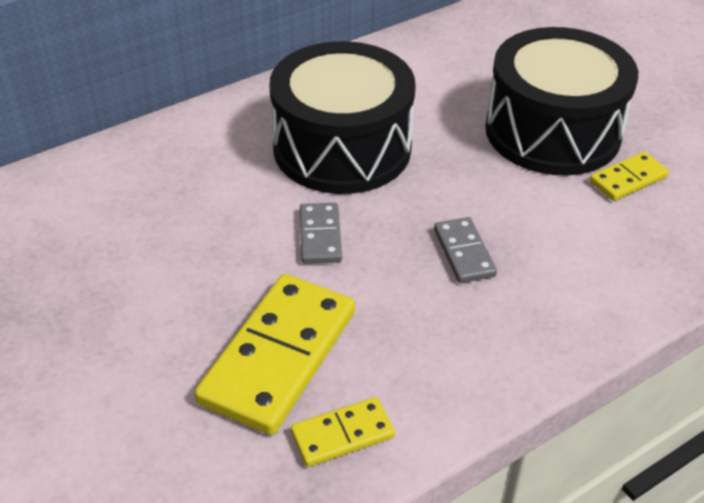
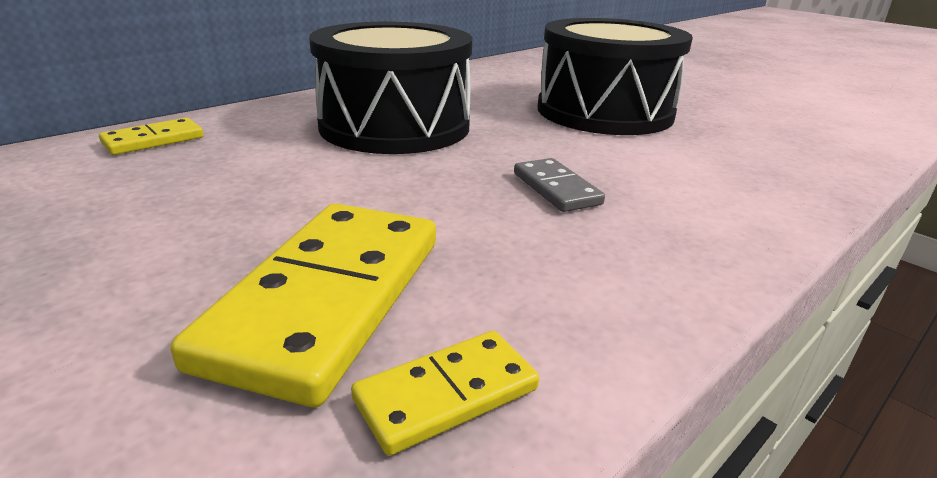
camera: 10 degrees left, 15 degrees down
grey domino [300,203,342,264] -> none
yellow domino [590,152,669,201] -> yellow domino moved to [99,118,204,155]

